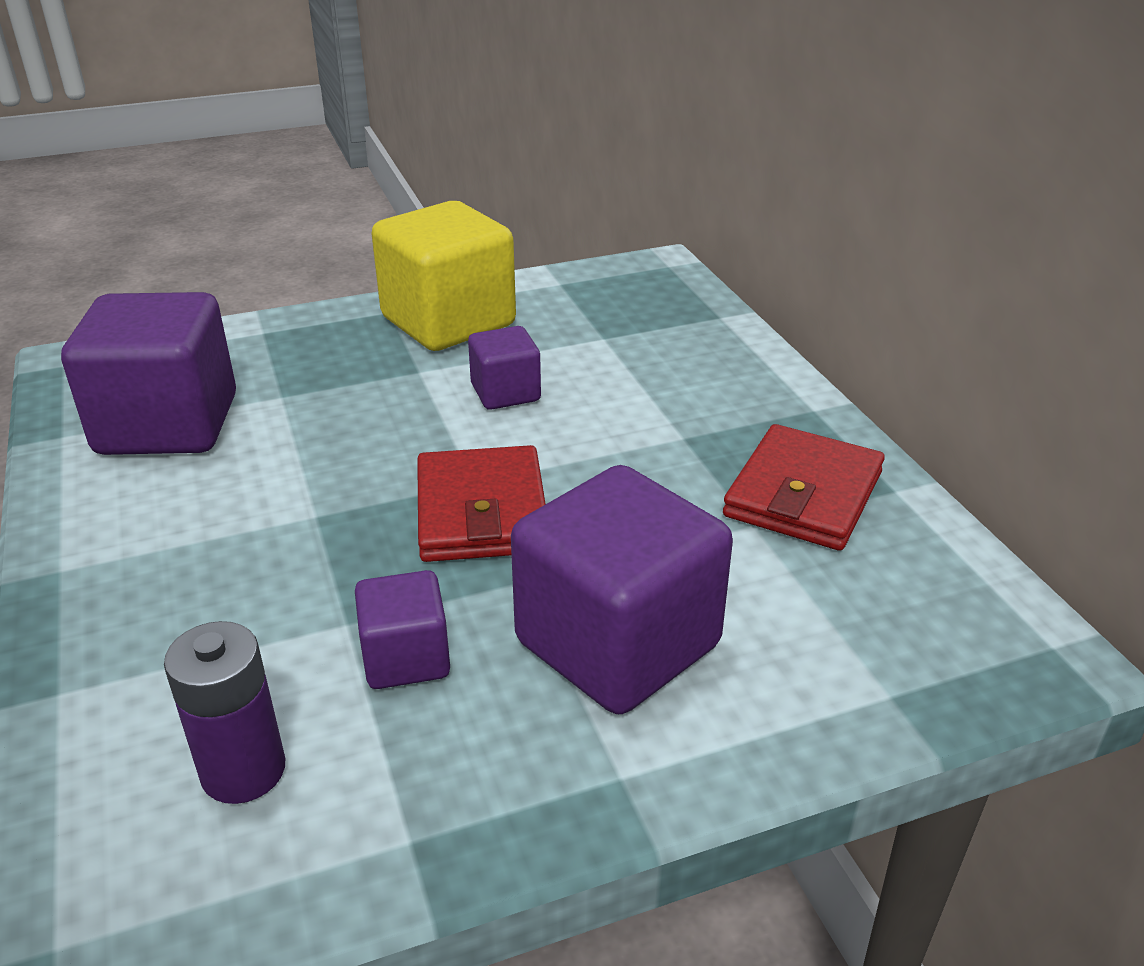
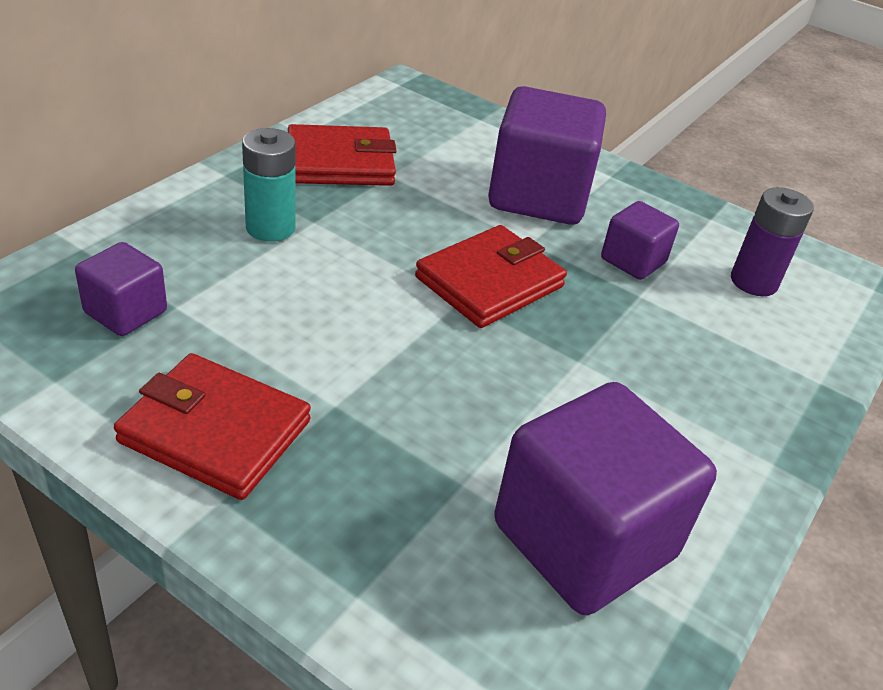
camera: 130 degrees left, 5 degrees up
yellow cube [371,201,516,351] -> red wallet [114,353,311,500]
purple cube [468,326,541,410] -> purple cube moved to [75,242,167,336]
none -> turquoise battery [242,128,296,242]

